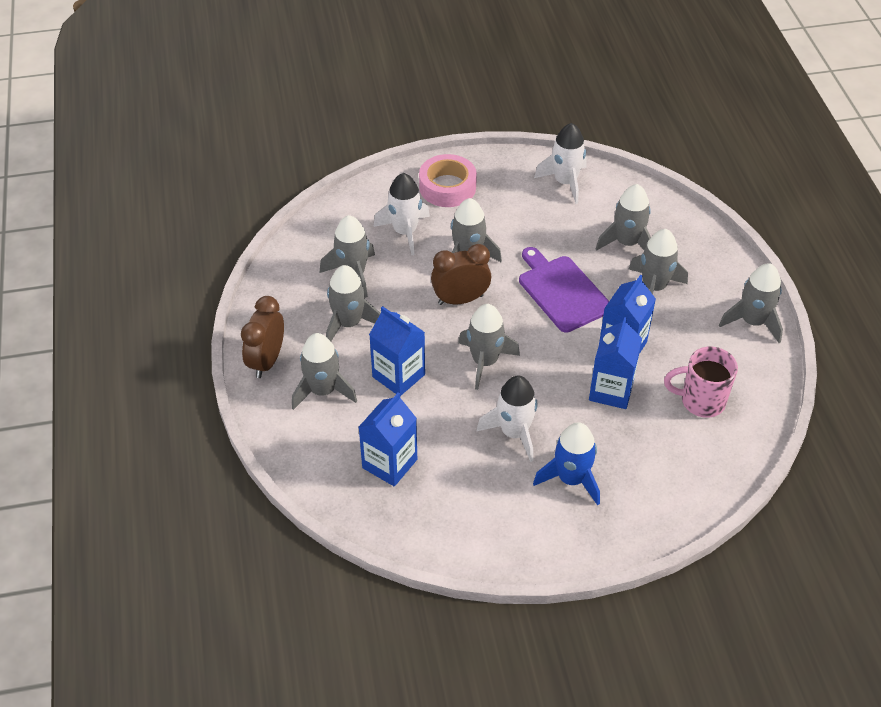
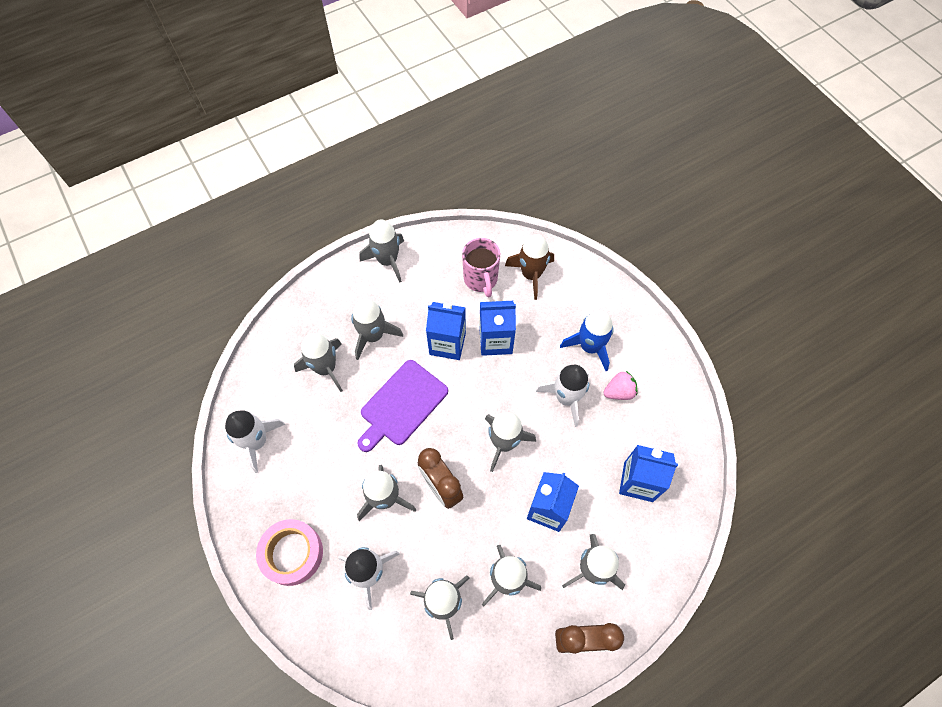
camera: 110 degrees left, 15 degrees up
none -> brown rocket [505,234,554,300]
none -> pink strawberry [603,371,637,400]

